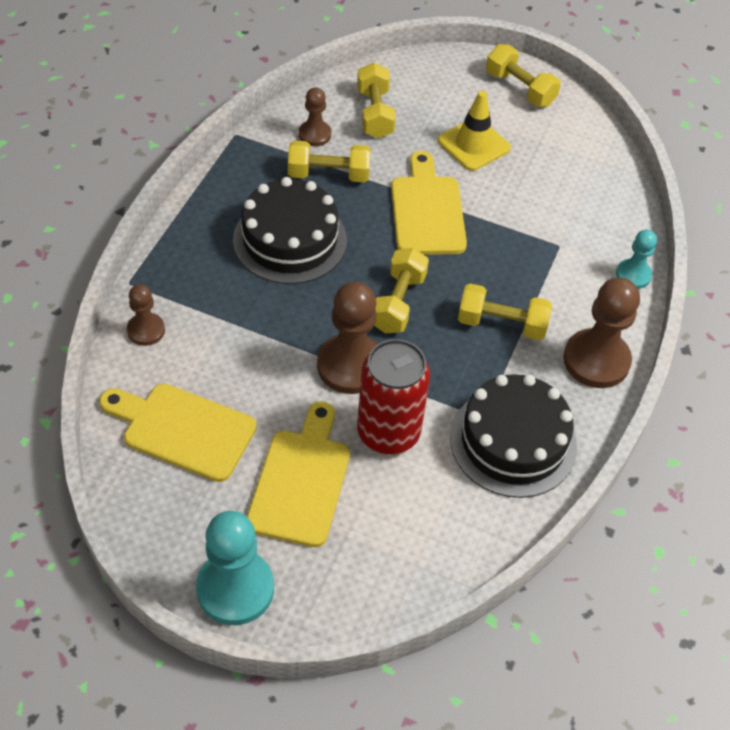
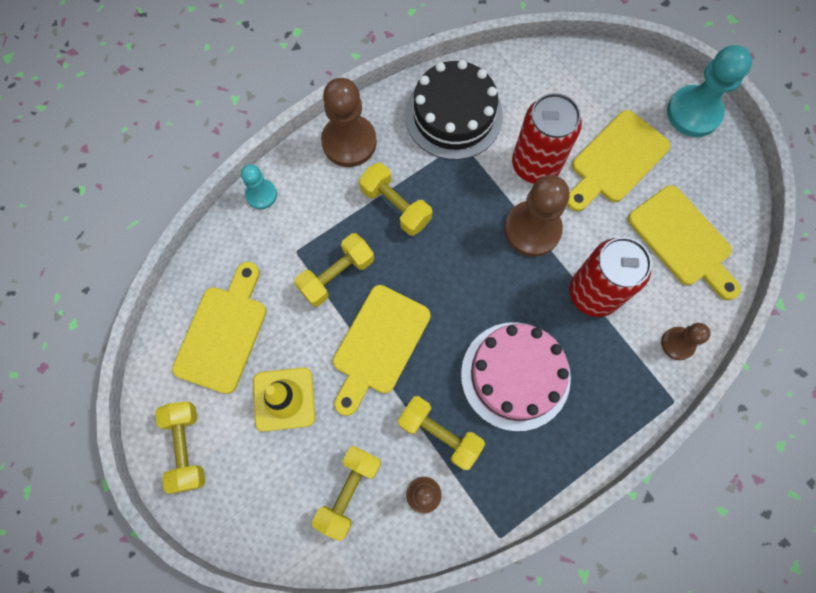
camera: 145 degrees left, 20 degrees up
black cake [233,177,347,284] -> pink cake [461,322,571,431]
yellow dumbbell [374,248,429,333] -> yellow dumbbell moved to [294,233,374,307]
none -> yellow cutting board [172,262,266,394]
none -> red can [569,237,652,317]

